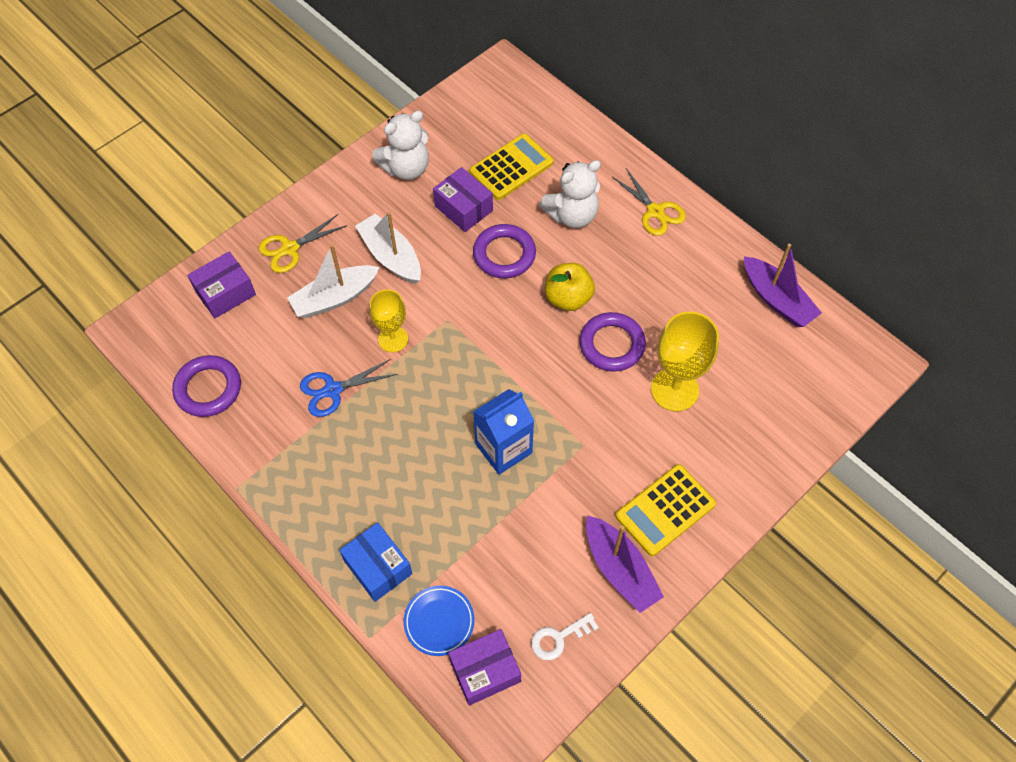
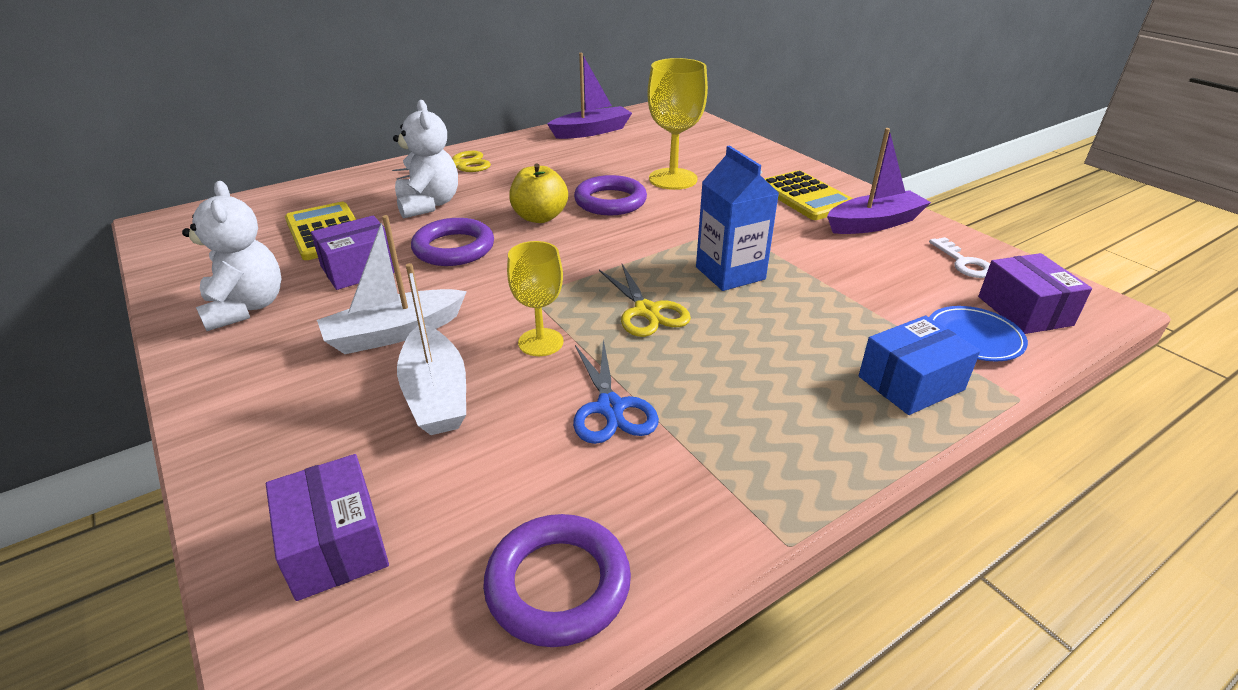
camera: 80 degrees left, 25 degrees down
yellow scissors [259,214,347,273] -> yellow scissors moved to [599,264,691,337]

